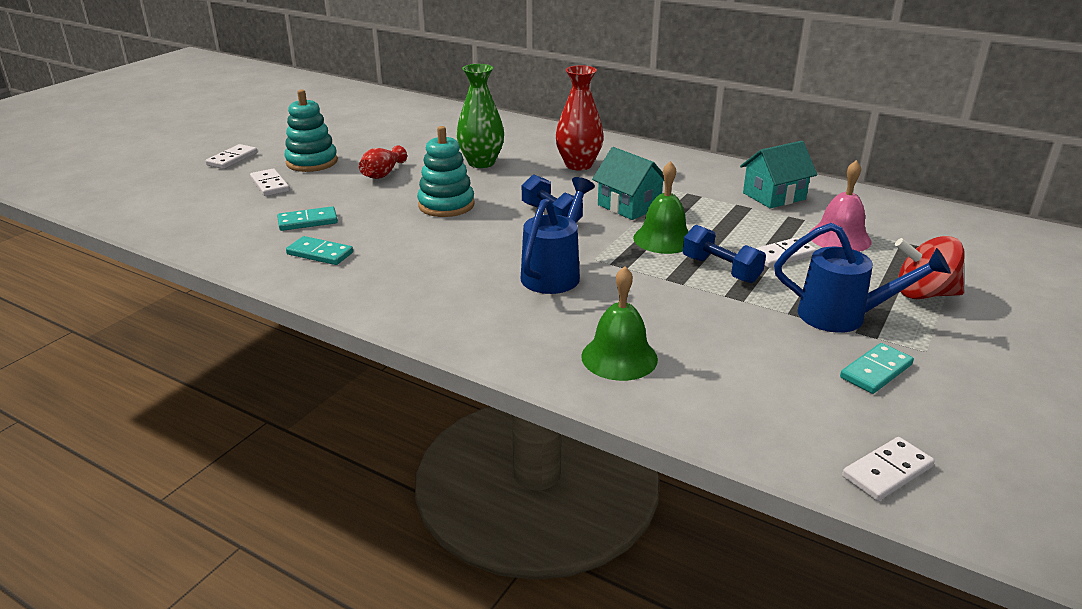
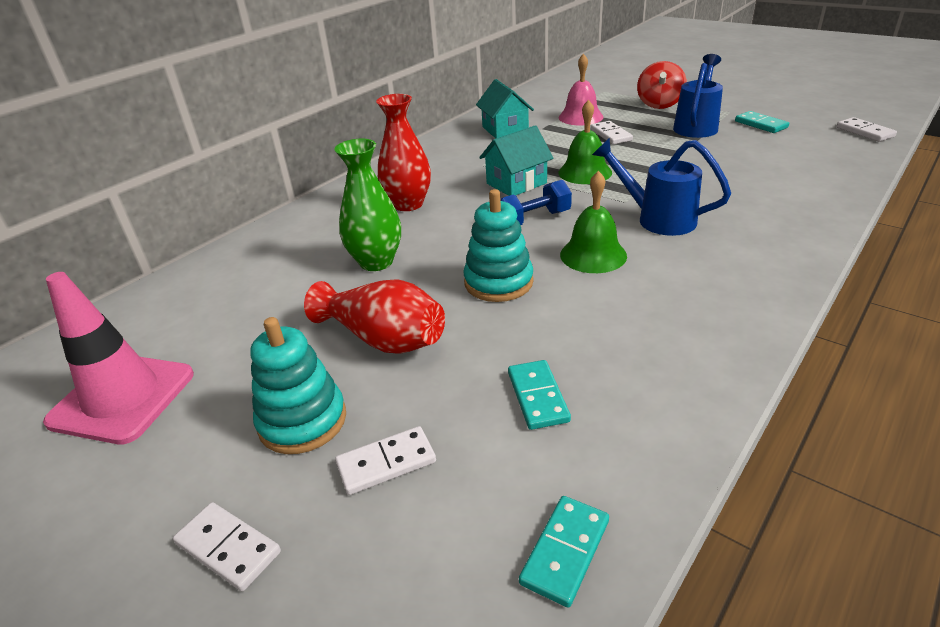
camera: 80 degrees left, 5 degrees up
turquoise domino [286,236,353,265] -> turquoise domino moved to [519,496,609,608]
red vase [359,145,407,179] -> red vase [304,279,445,354], size x1.62
green bell [581,266,658,381] -> green bell moved to [560,171,627,273]
blue dumbbell [683,225,766,283] -> none
none -> pink traffic cone [43,272,194,444]

